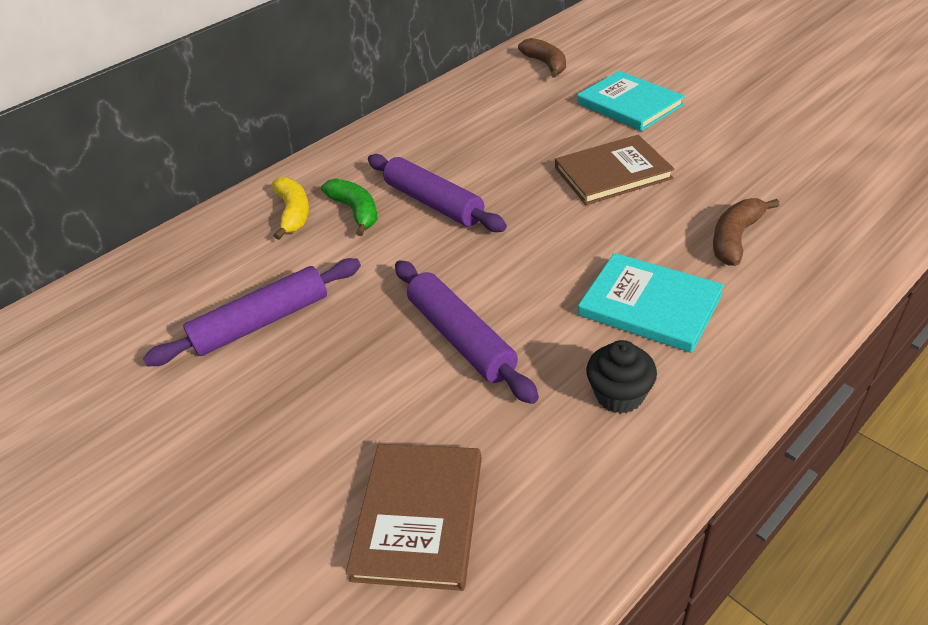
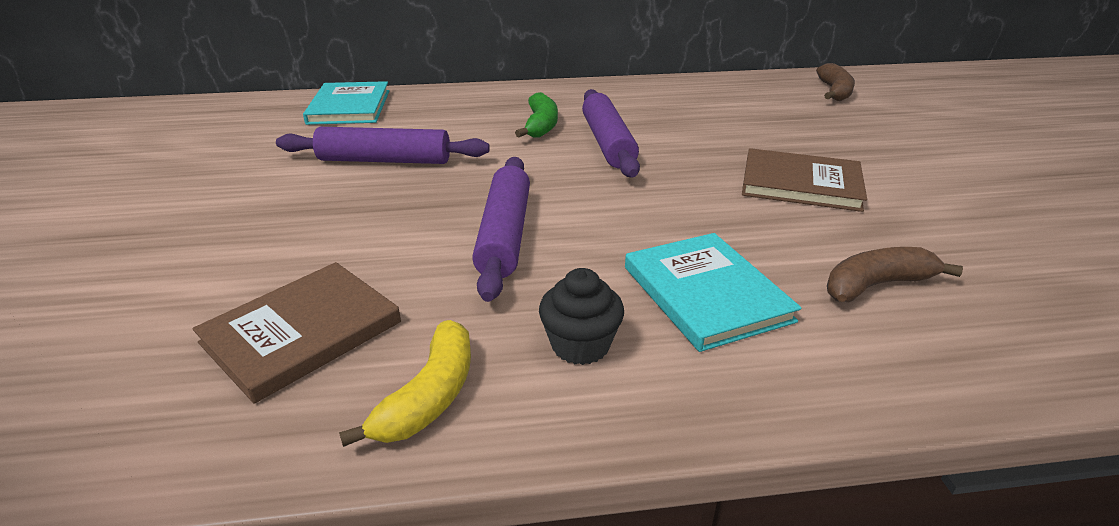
camera: 30 degrees right, 10 degrees down
yellow banana [272,177,309,240] -> yellow banana moved to [339,320,471,447]
turquoise book [577,71,685,131] -> turquoise book moved to [303,81,389,125]

